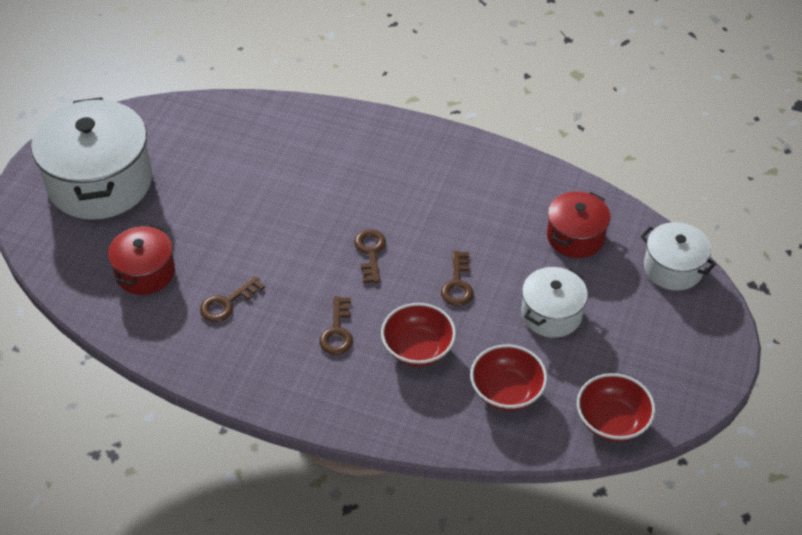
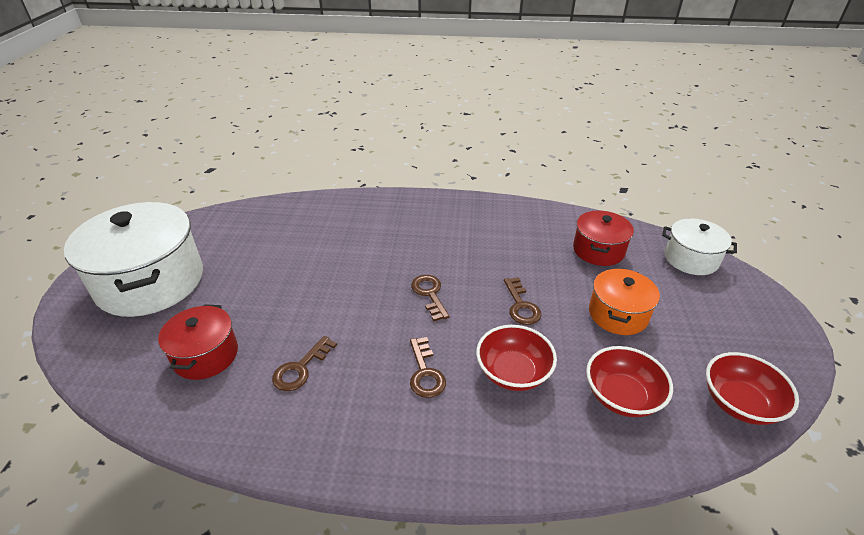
camera: 15 degrees left, 10 degrees down
white pot [521,267,588,338] -> orange pot [589,269,660,335]

